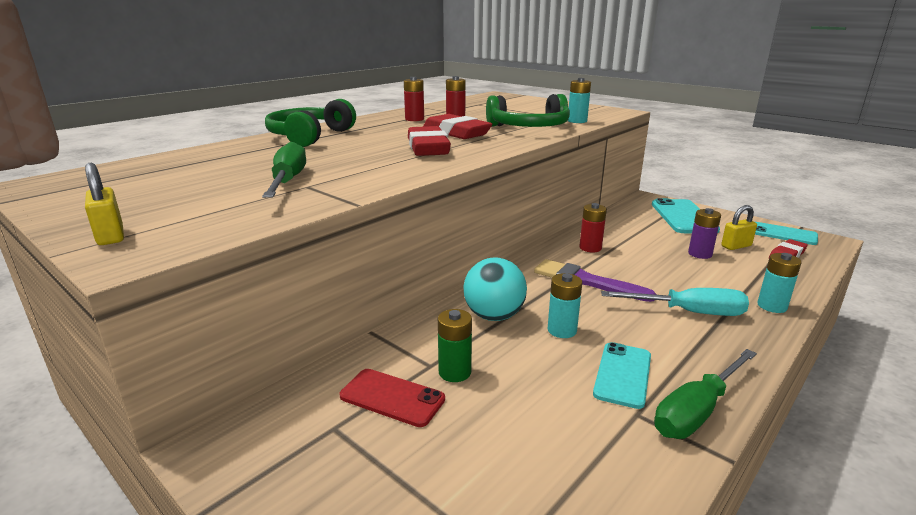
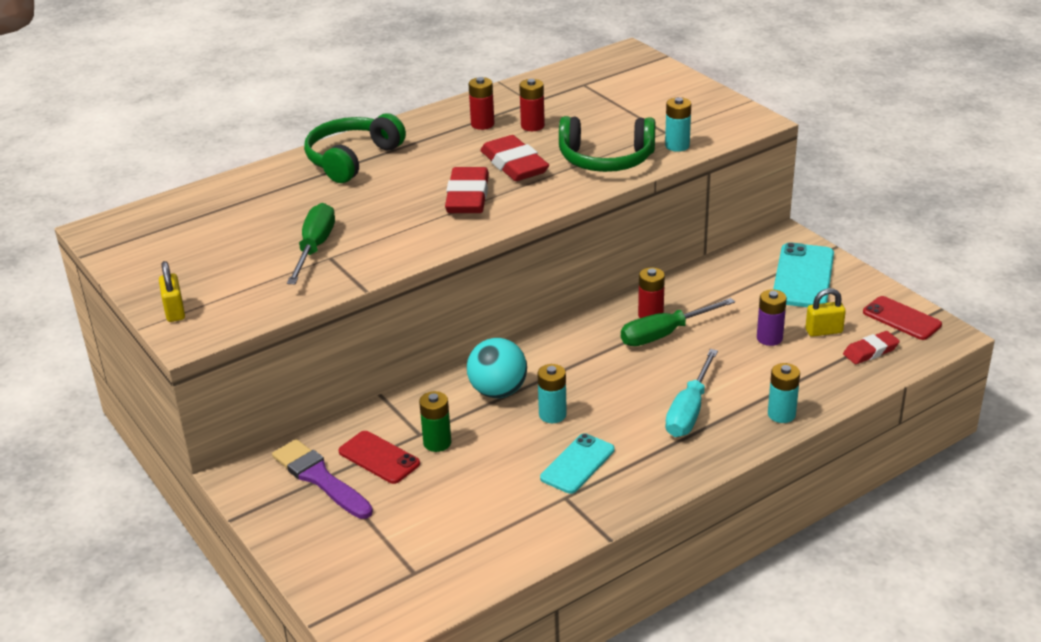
camera: 15 degrees right, 10 degrees up
purple brush [534,259,656,302] -> purple brush moved to [272,439,373,519]
turquoise screwdriver [601,288,749,316] -> turquoise screwdriver turned 90 degrees clockwise [665,349,718,437]
green screwdriver [654,349,757,439] -> green screwdriver moved to [621,298,735,346]
turquoise phone [755,222,818,245] -> red phone [863,296,942,340]

